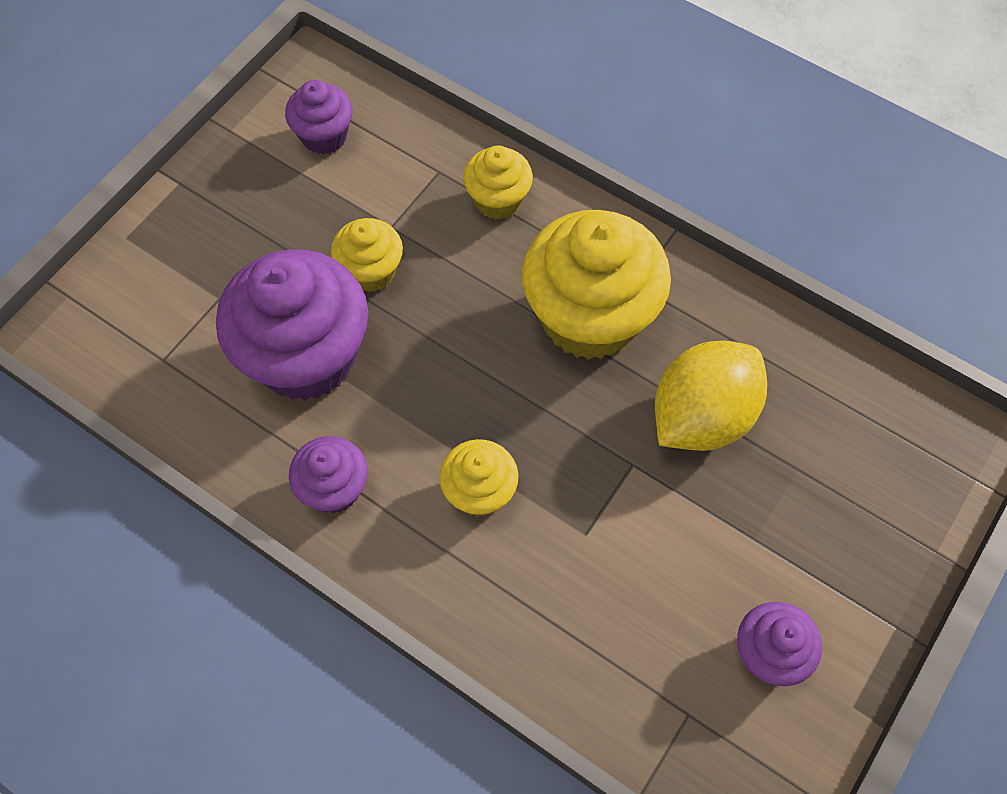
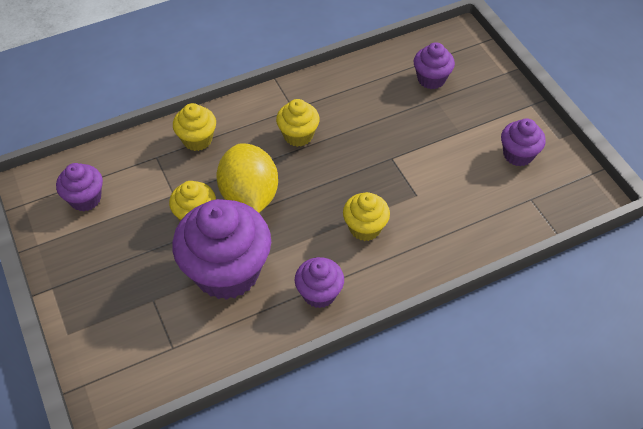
camera: 60 degrees left, 10 degrees down
yellow cupcake [522,210,671,360] -> yellow cupcake [276,99,320,147], size x0.51
yellow lemon [655,341,767,451] -> yellow lemon moved to [216,143,278,213]
none -> purple cupcake [414,42,455,89]

